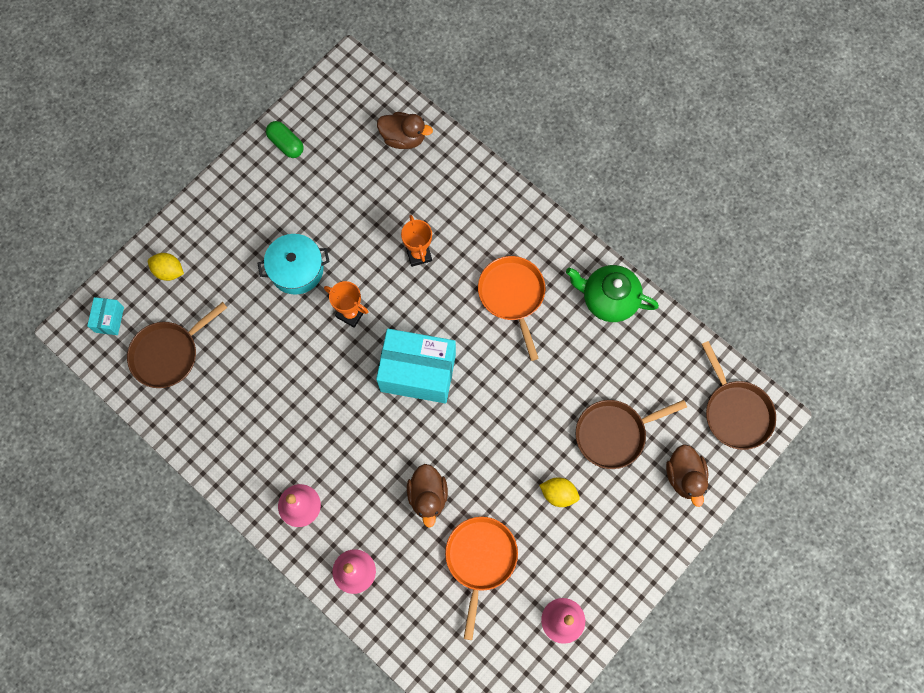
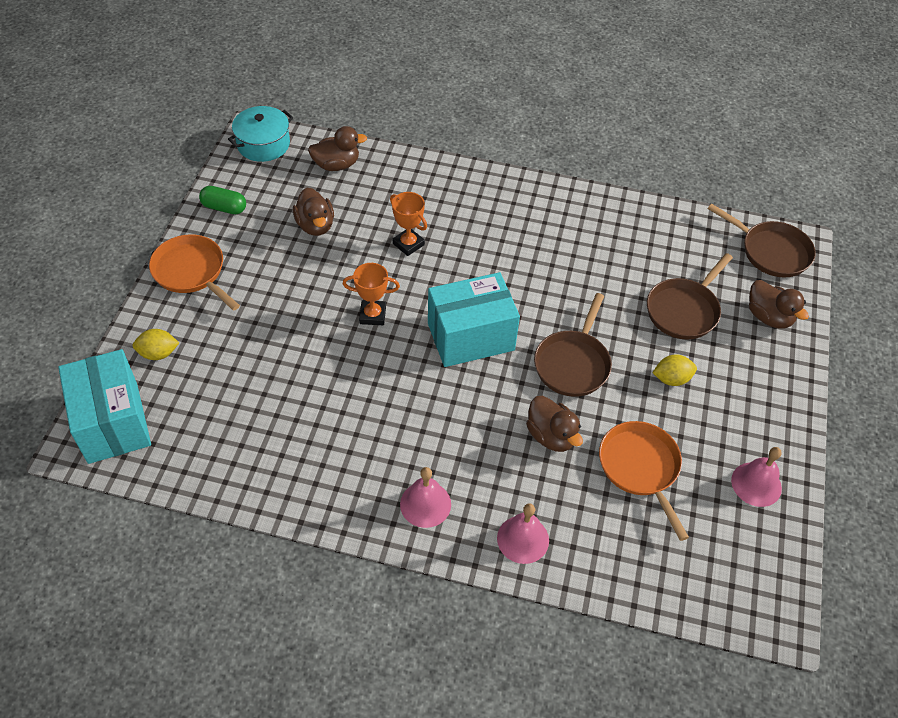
camera: 30 degrees left, 20 degrees down
turquoise box [87,297,124,335] -> turquoise box [58,349,151,464], size x2.20
brown pan [127,302,227,388] -> brown pan moved to [534,293,612,397]
turquoise pot [257,234,330,295] -> turquoise pot moved to [228,106,293,162]
orange pan [478,256,545,361] -> orange pan moved to [149,234,240,311]
green teapot [566,265,659,322] -> none
none -> brown duck [293,188,334,236]

